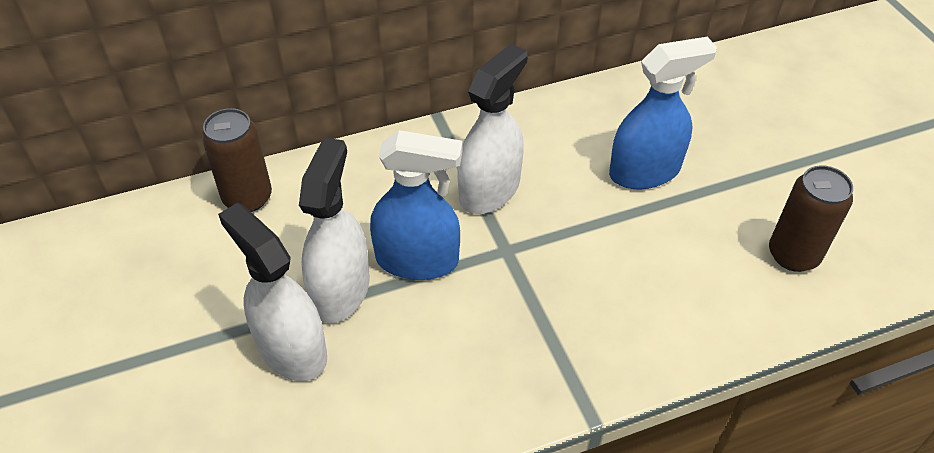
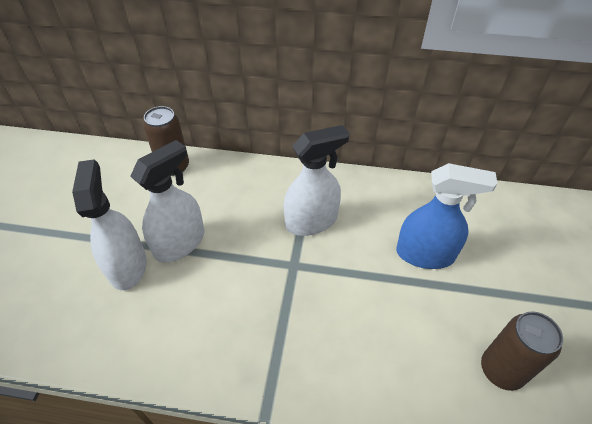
camera: 30 degrees right, 0 degrees up
blue spray bottle [370,130,462,280] -> none

